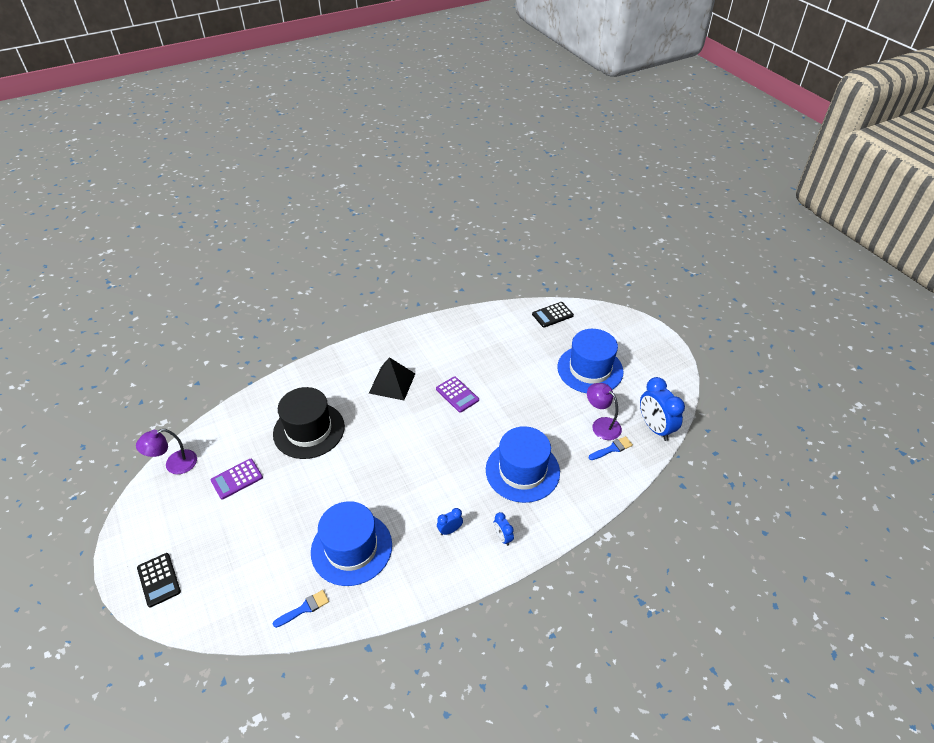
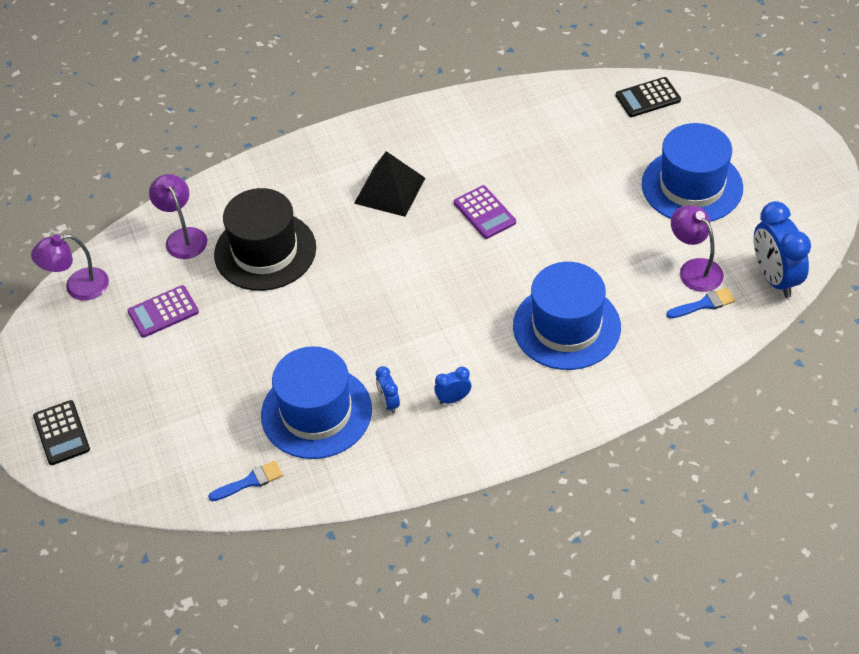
camera: 10 degrees right, 5 degrees up
blue clock [494,512,514,546] -> blue clock moved to [376,366,400,414]
none -> purple lamp [149,174,207,259]

